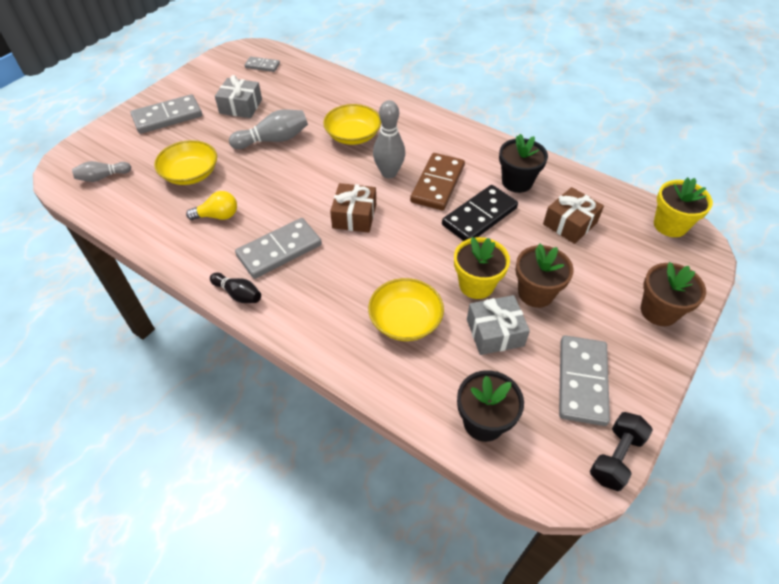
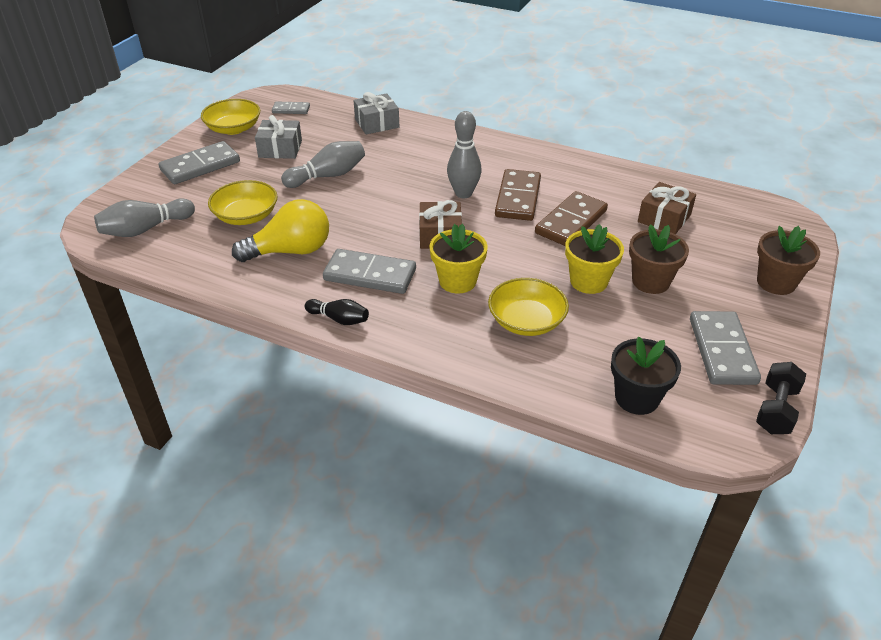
camera: 10 degrees left, 10 degrees down
grey bowling pin [72,161,131,182] -> grey bowling pin [94,198,195,237], size x1.58
yellow light bulb [186,191,237,220] -> yellow light bulb [232,199,329,262], size x1.72
grey domino [235,218,322,279] -> grey domino turned 60 degrees clockwise [323,249,416,294]
yellow bowl [323,104,381,145] -> yellow bowl moved to [201,99,260,135]
black domino [442,185,518,241] -> brown domino [535,191,608,246]
grey gift [467,295,530,355] -> grey gift moved to [353,92,399,134]
black flower pot [499,134,548,193] -> none
yellow flower pot [654,177,713,237] -> yellow flower pot moved to [430,224,488,294]

